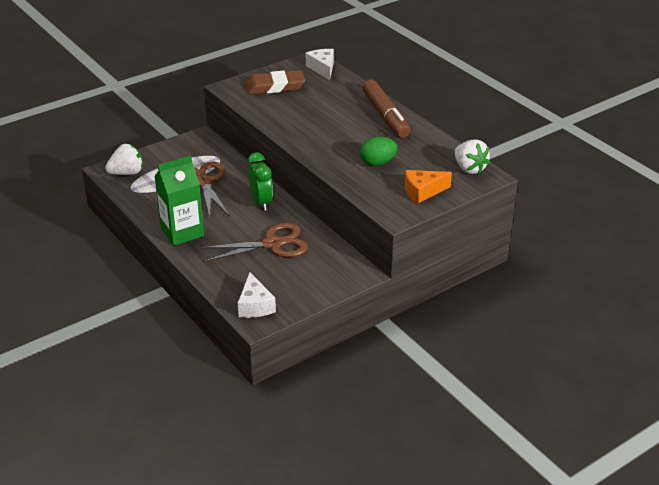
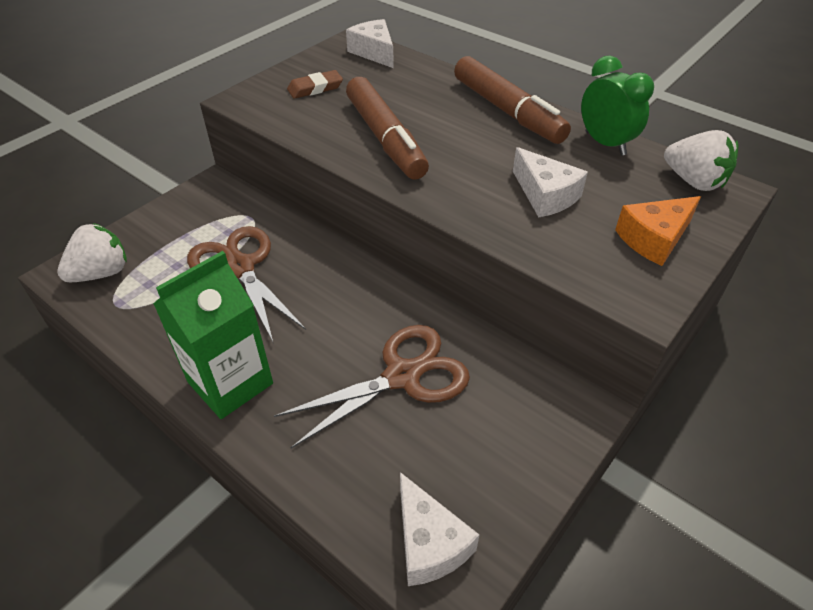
camera: 15 degrees left, 10 degrees up
brown eraser [246,70,305,94] -> brown eraser [287,70,343,99], size x0.58
green clock [248,152,273,211] -> green clock moved to [581,56,654,156]
green egg [360,137,397,166] -> white cheese [513,147,588,217]
none -> brown marker [346,77,429,180]

